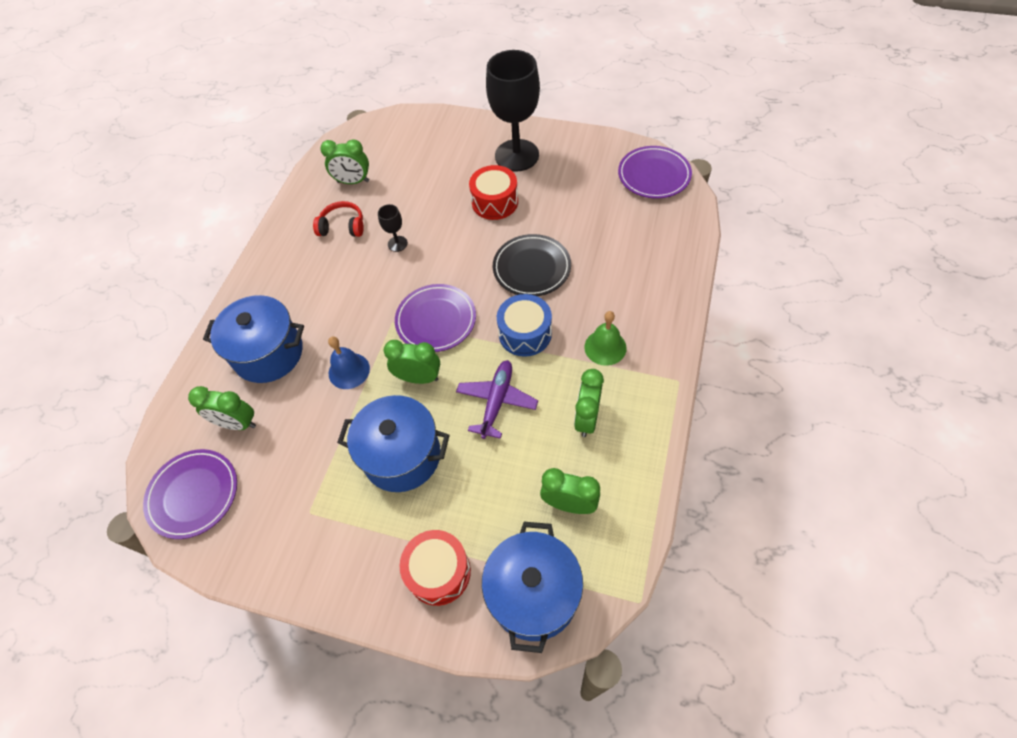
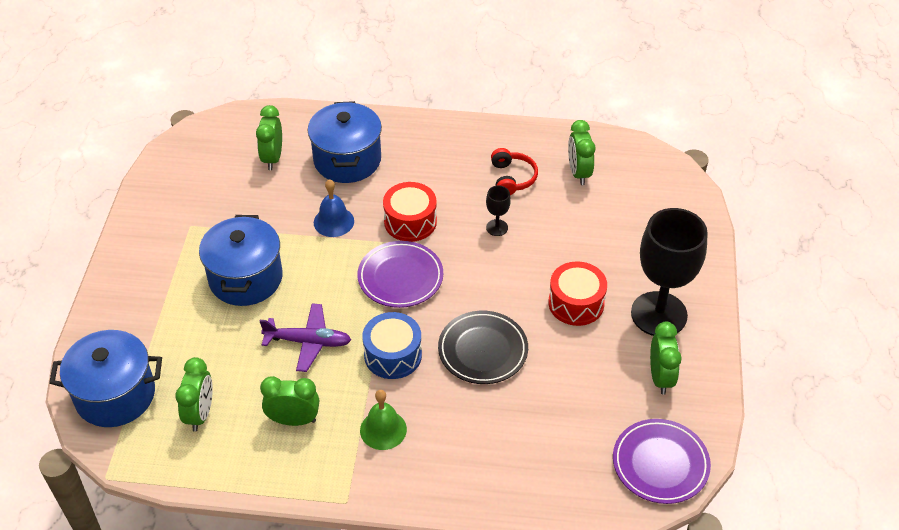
camera: 75 degrees right, 10 degrees down
purple plate [143,449,237,539] -> none
green clock [383,340,440,384] -> green clock moved to [650,322,682,395]
red drum [400,530,471,606] -> red drum moved to [383,182,437,242]

